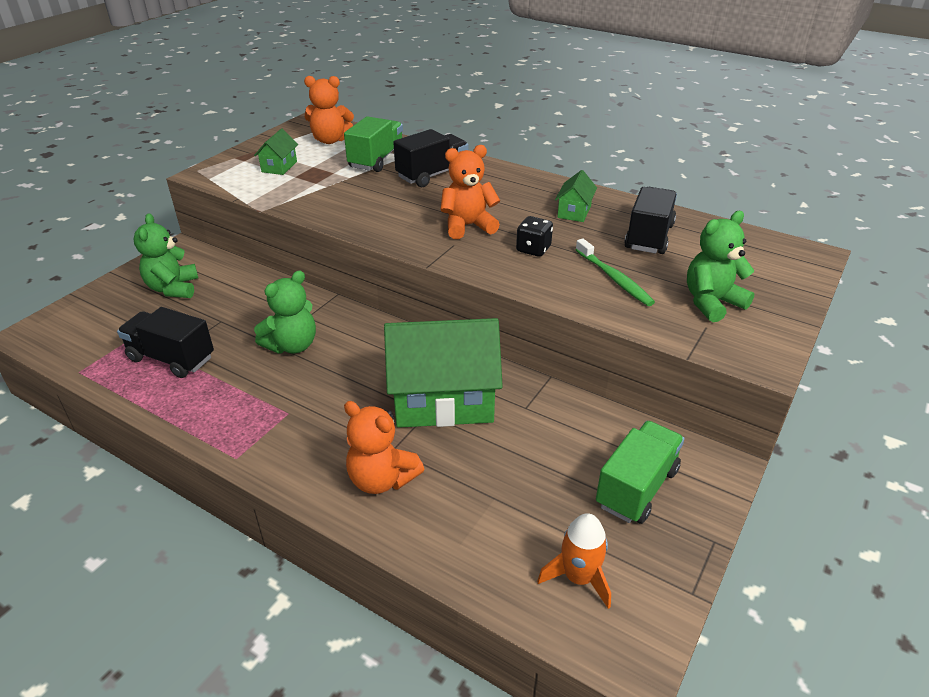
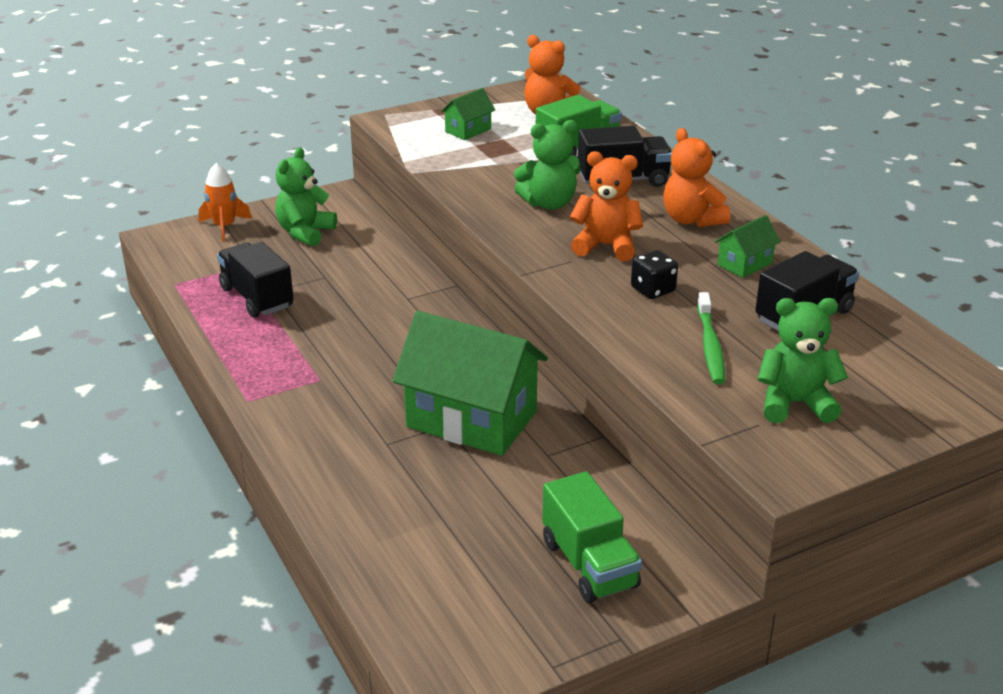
camera: 30 degrees right, 5 degrees down
green teddy bear [254,270,316,353] -> green teddy bear moved to [514,120,581,210]
orange teddy bear [344,401,424,494] -> orange teddy bear moved to [663,128,730,227]
orange rocket [537,513,611,609] -> orange rocket moved to [199,163,252,242]
green truck [596,421,684,524] -> green truck turned 90 degrees clockwise [542,471,642,603]

